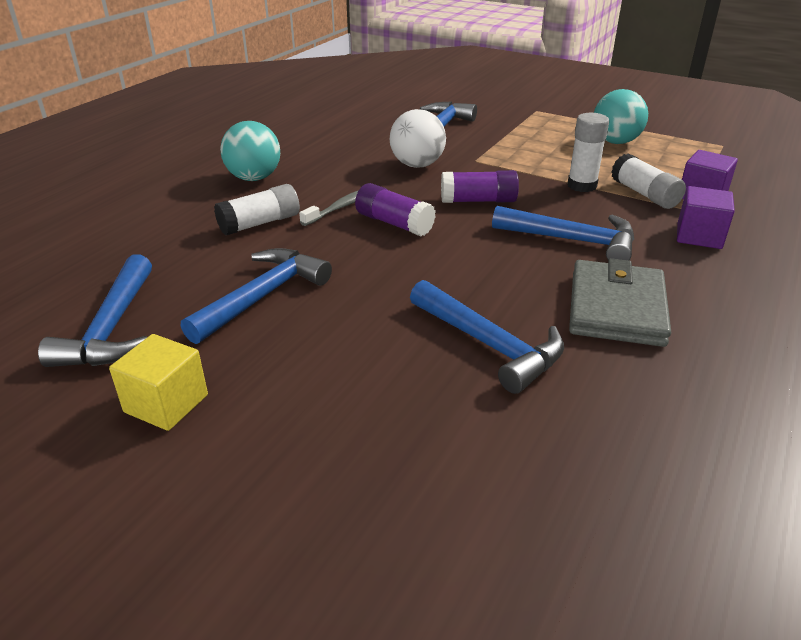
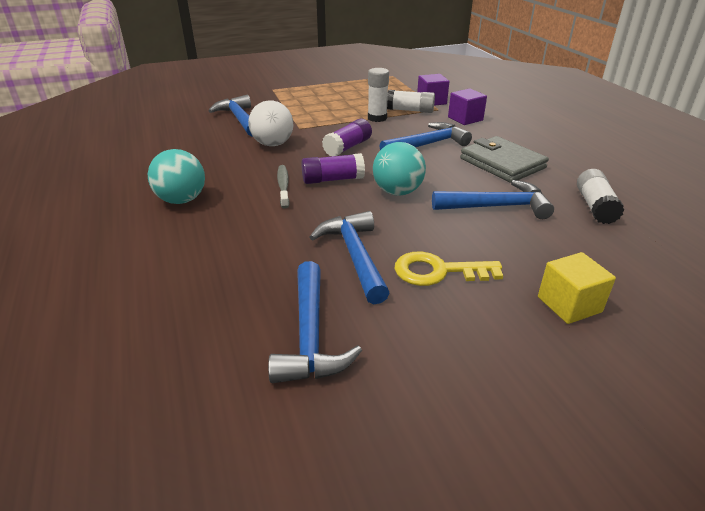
camera: 50 degrees left, 0 degrees up
blue hammer [38,254,152,367] -> blue hammer turned 45 degrees clockwise [268,261,362,383]
yellow cube [109,334,208,431] -> yellow cube moved to [538,252,616,324]
white glue stick [214,184,300,235] -> white glue stick moved to [577,169,624,224]
turquoise ball [594,89,648,144] -> turquoise ball moved to [373,142,426,196]
none -> yellow key [395,251,503,286]

